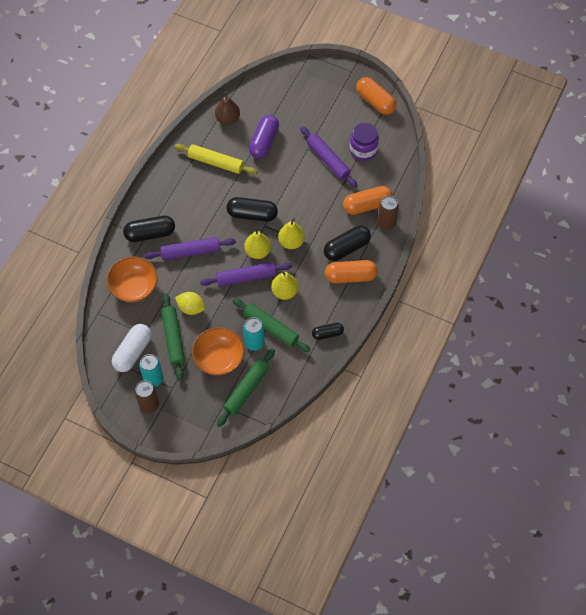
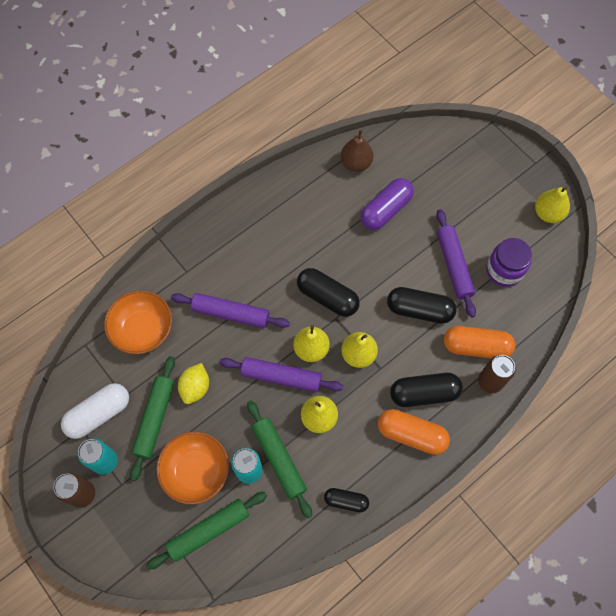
camera: 25 degrees right, 5 degrees up
black capsule [123,215,175,242] -> black capsule moved to [387,287,457,324]
yellow rolling pin [174,144,258,175] -> none
yellow lemon [175,292,205,315] -> yellow lemon turned 60 degrees clockwise [178,363,209,404]
orange capsule [356,77,397,115] -> yellow pear [535,187,570,223]

